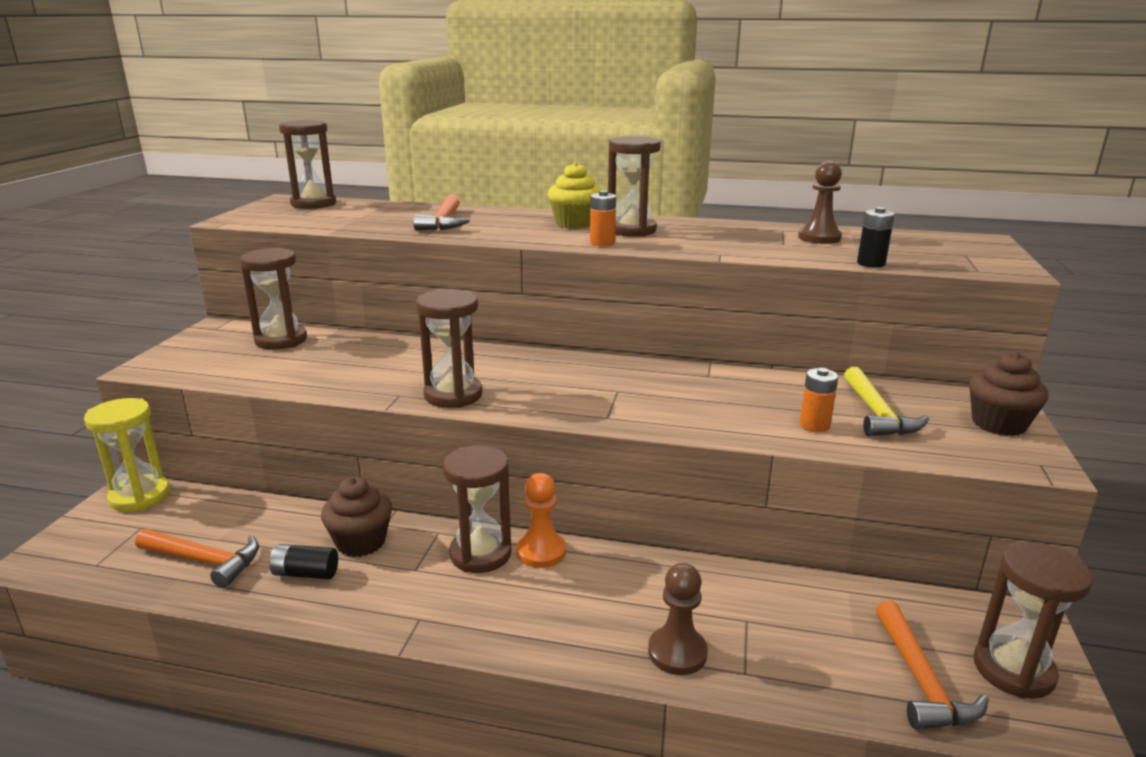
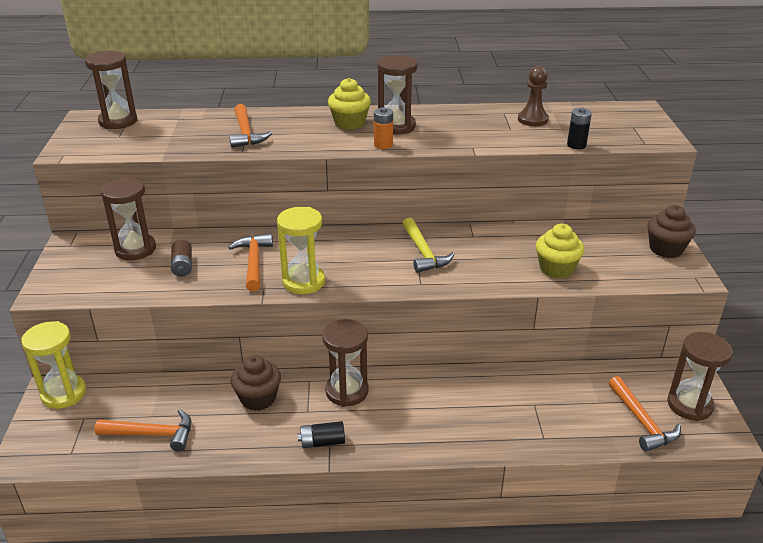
camera: 15 degrees left, 10 degrees up
black battery [269,544,338,579] -> black battery moved to [298,421,345,449]
brown hourglass [416,289,483,408] -> yellow hourglass [277,207,325,294]
orange pawn [516,473,566,568] -> none
brown pawn [648,563,708,675] -> none
orange battery [800,368,838,432] -> yellow cupcake [536,224,584,279]
yellow hammer [844,367,929,436] -> yellow hammer moved to [402,218,455,273]
none -> brown battery [171,240,192,277]
none -> orange hammer [228,234,273,291]

